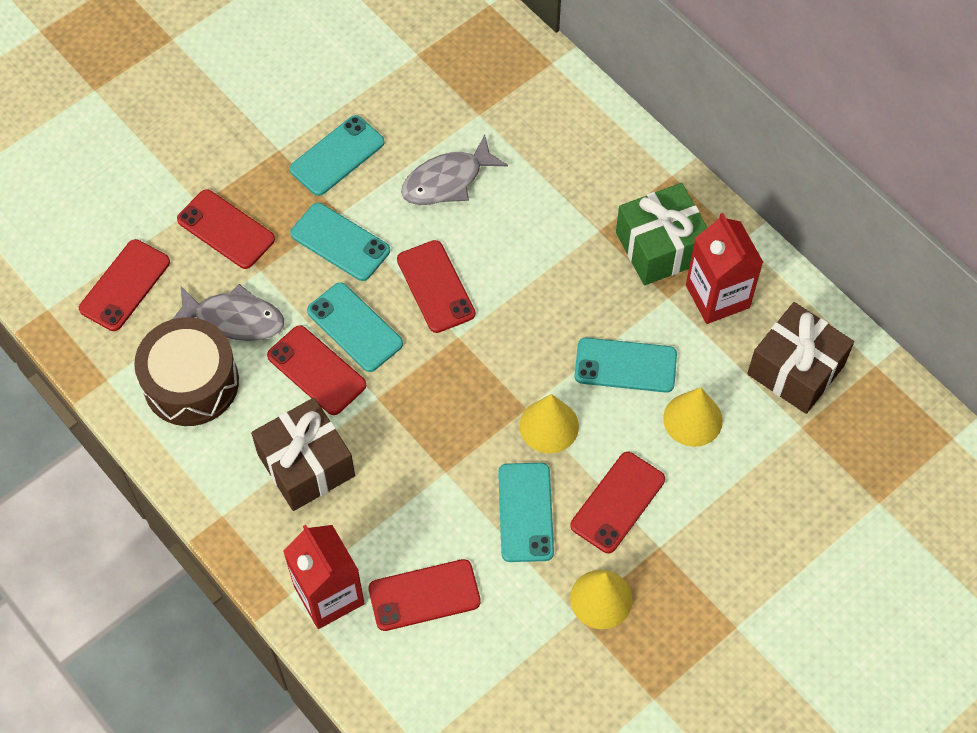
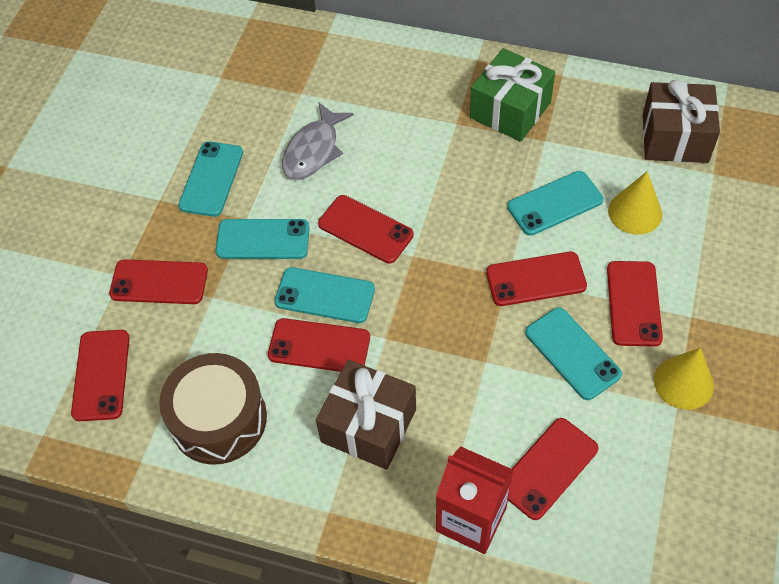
camera: 30 degrees left, 5 degrees down
grey fish [173,284,284,341] -> none
yellow cone [519,394,579,453] -> red phone [486,252,587,306]
red carton [686,213,763,324] -> none

